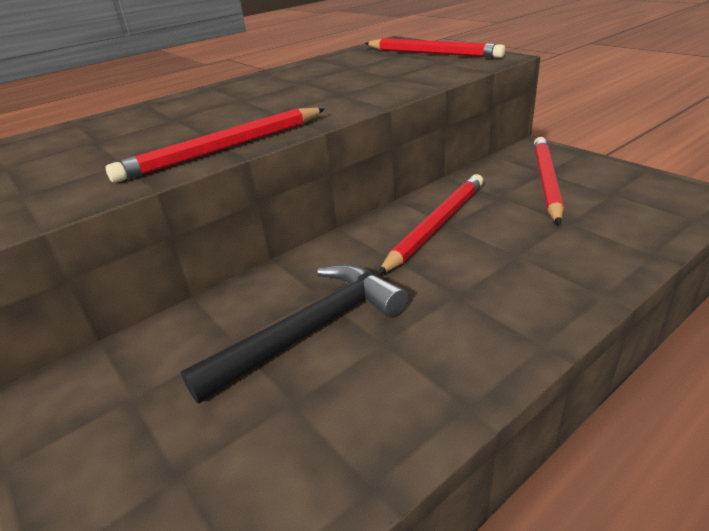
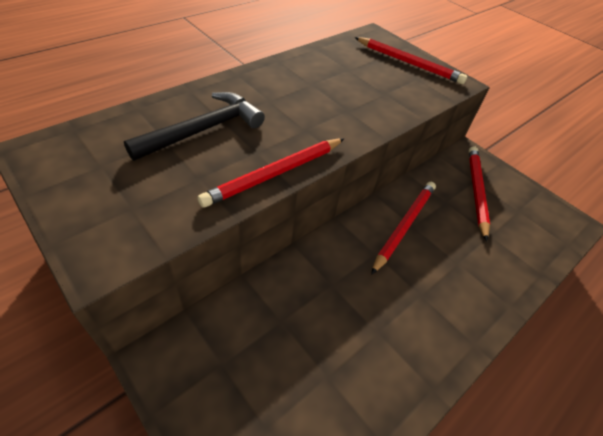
camera: 10 degrees left, 15 degrees up
black hammer [180,264,408,404] -> black hammer moved to [124,92,265,161]

